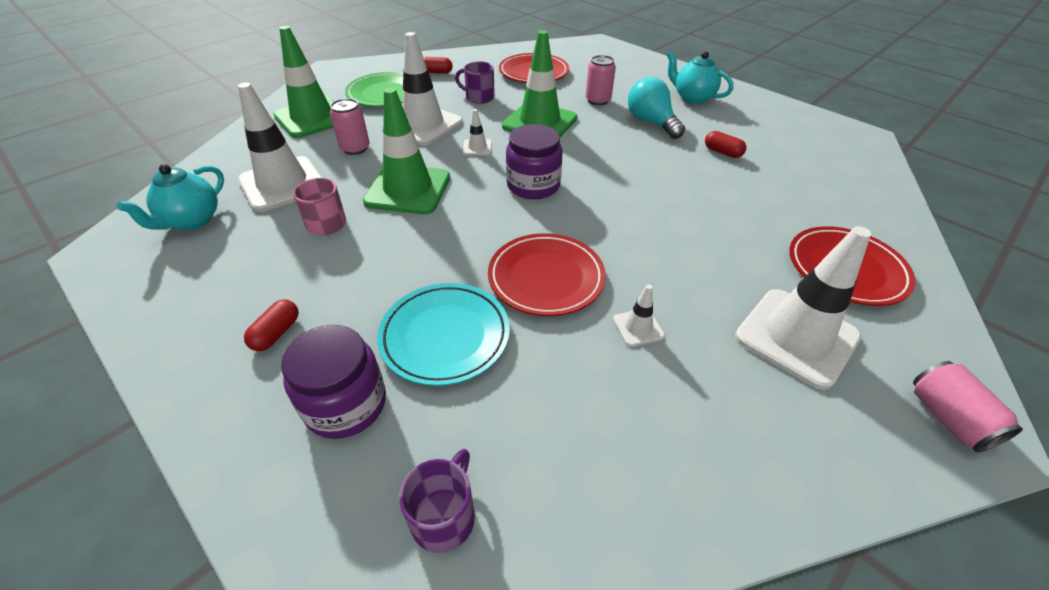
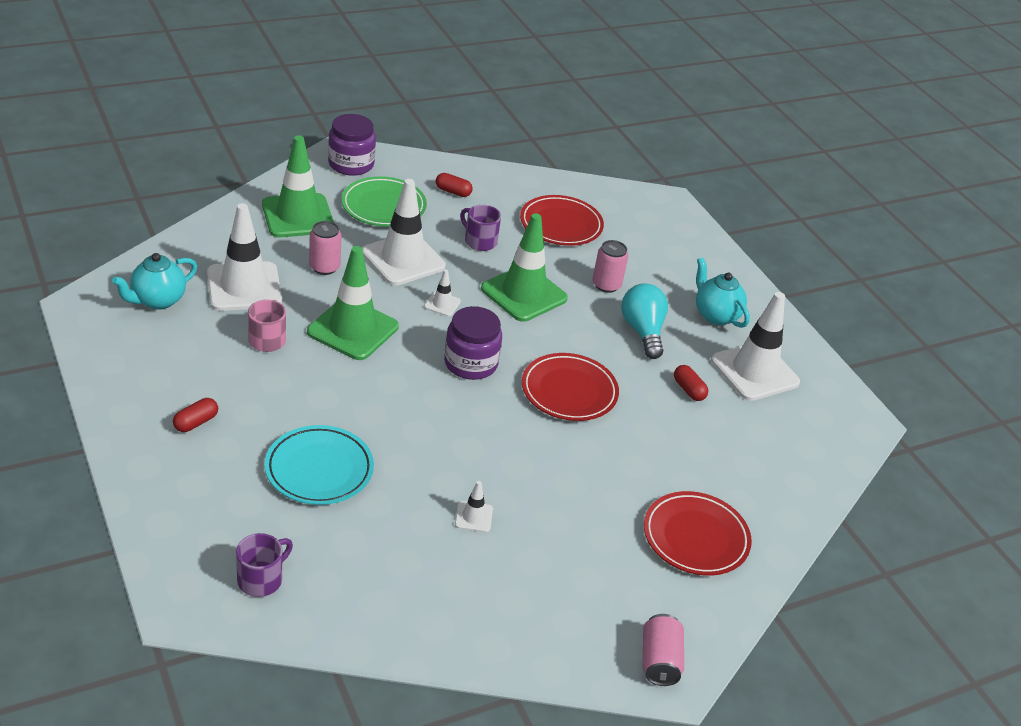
camera: 15 degrees right, 5 degrees down
purple jar [281,325,386,439] -> purple jar moved to [328,114,376,176]
red plate [488,233,606,316] -> red plate moved to [522,353,619,421]
white traffic cone [735,226,871,390] -> white traffic cone moved to [711,292,800,401]

